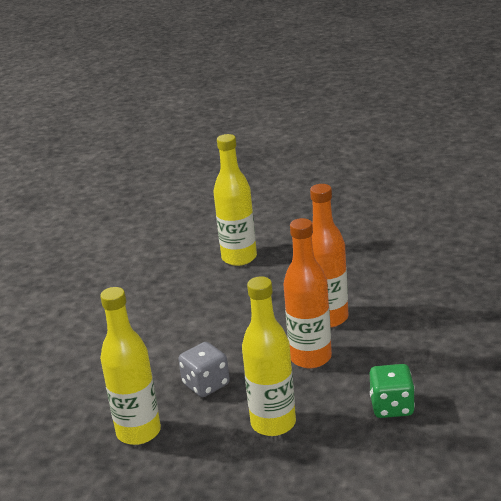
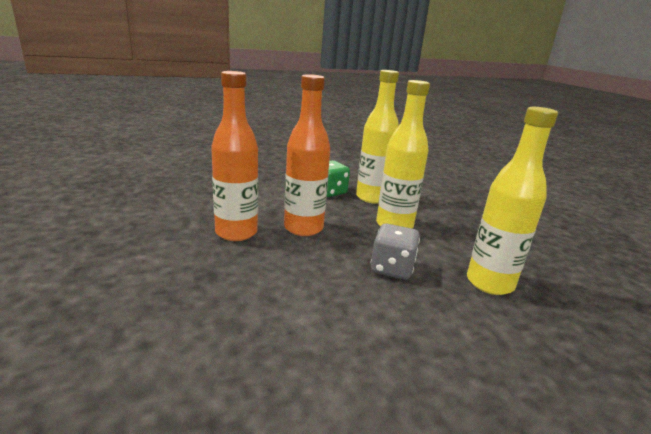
camera: 130 degrees left, 5 degrees down
yellow bottle [213,134,257,266] -> yellow bottle moved to [356,70,399,204]

